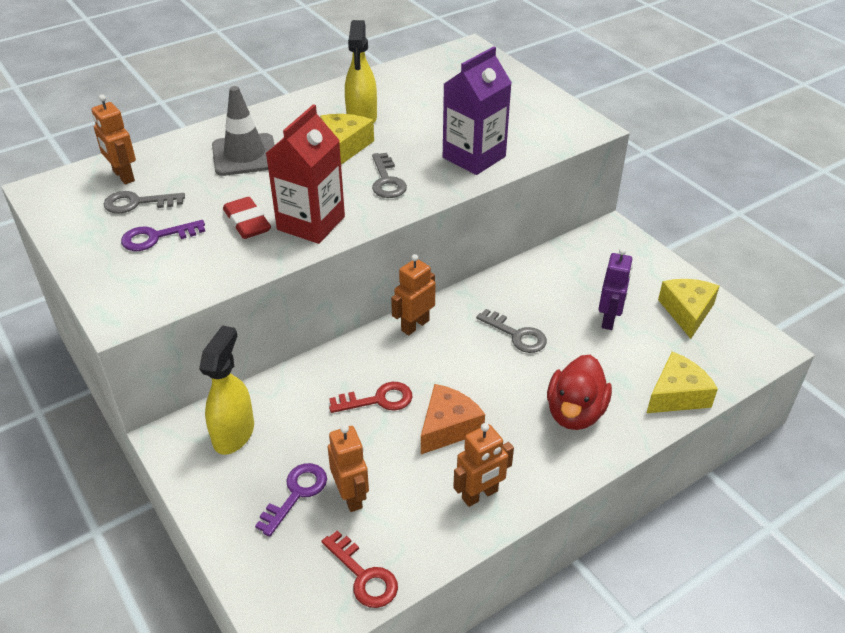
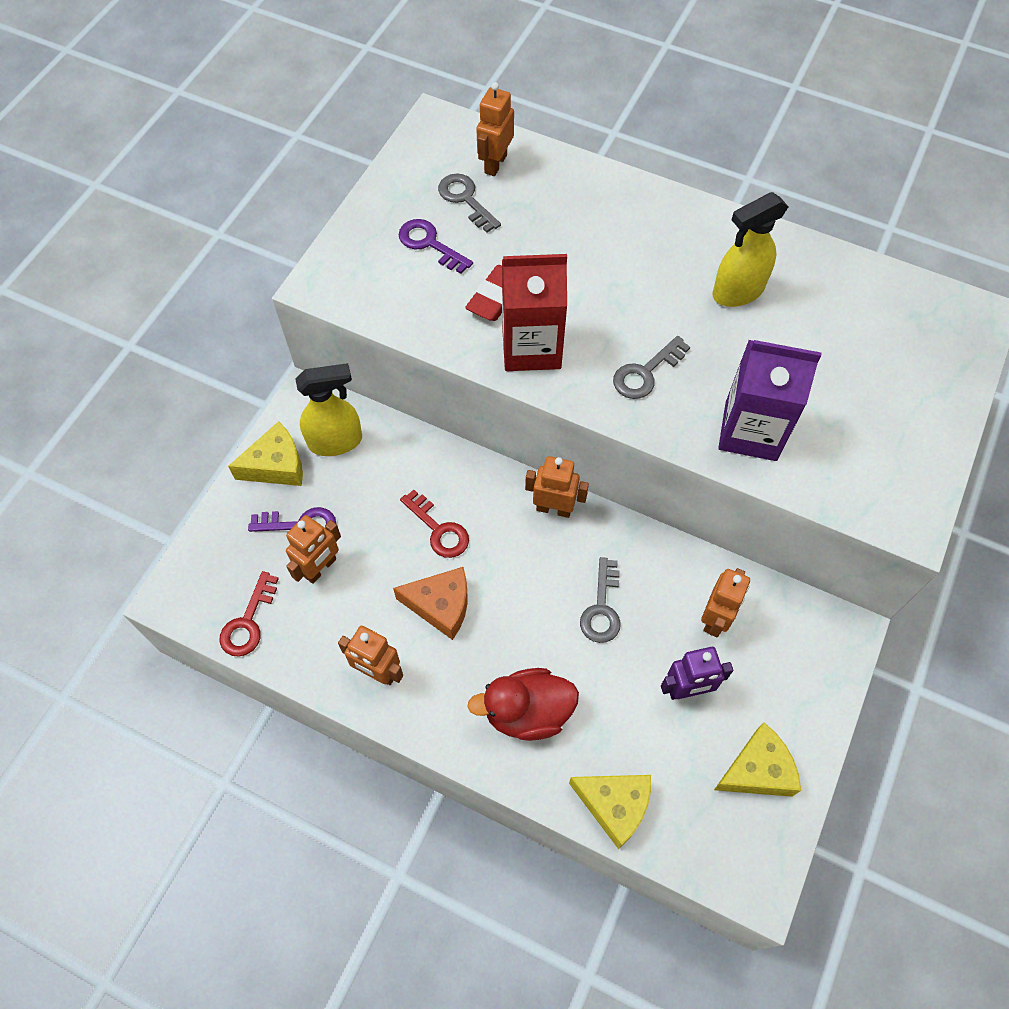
camera: 60 degrees right, 20 degrees up
grey traffic cone [212,86,275,176] -> none
yellow cheese [320,114,374,165] -> yellow cheese moved to [228,421,303,486]
none -> orange robot [701,568,750,637]

